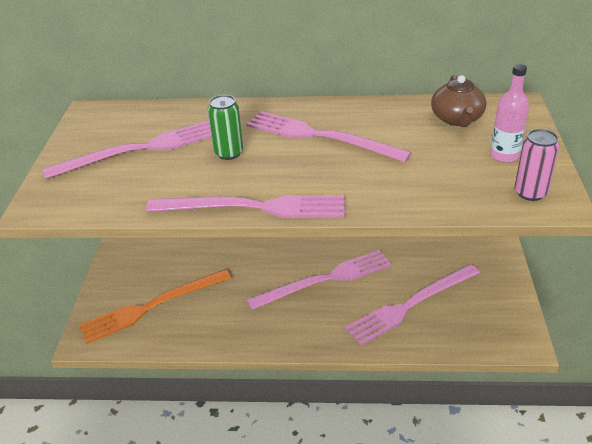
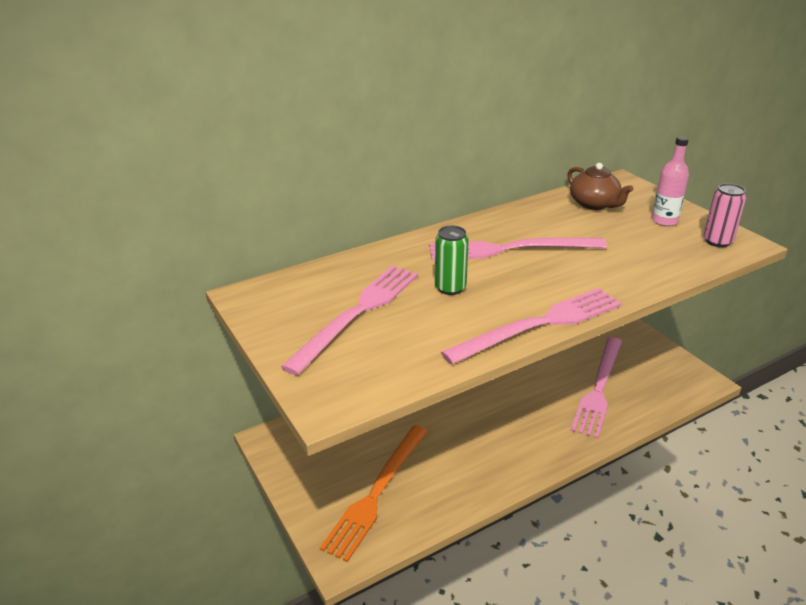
camera: 35 degrees left, 5 degrees down
pink fork [246,250,392,310] -> none

